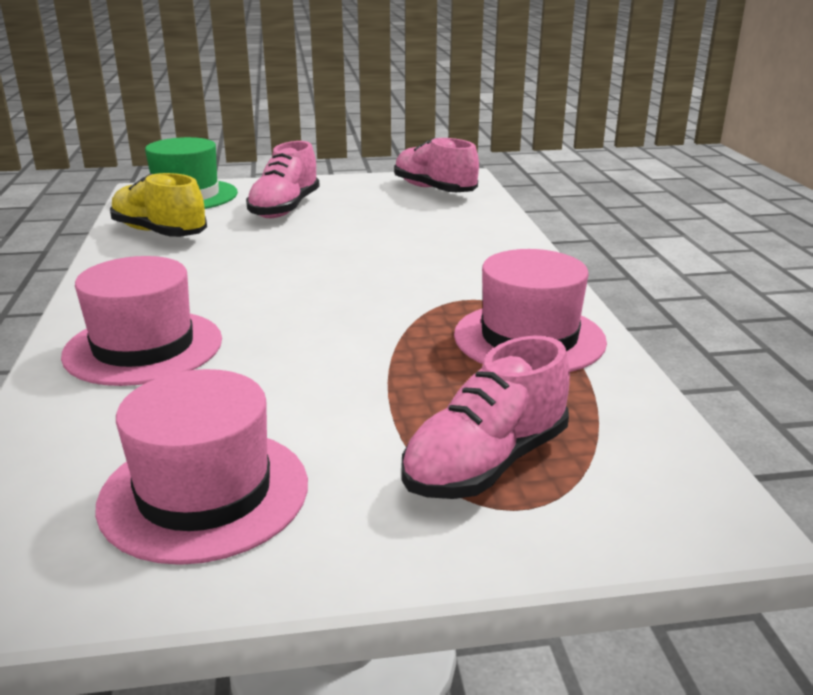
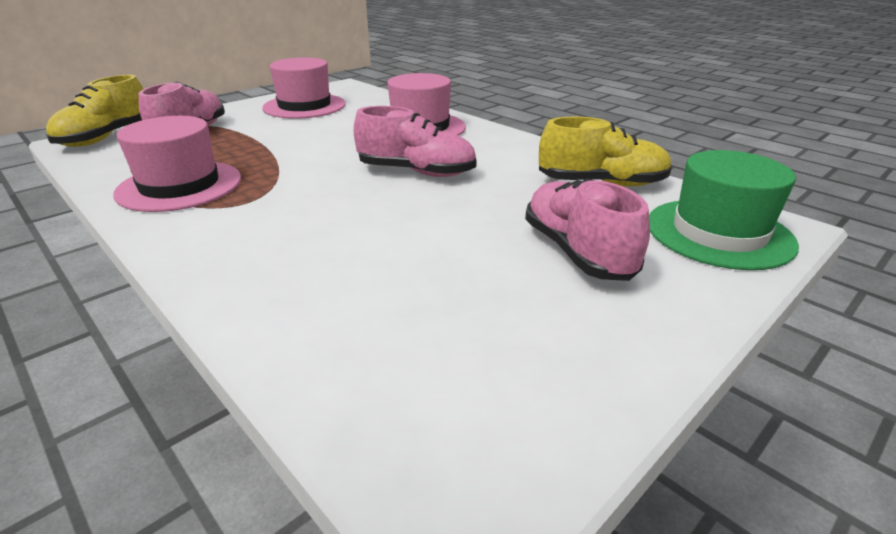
camera: 145 degrees right, 5 degrees up
pink shoe [394,137,479,192] -> pink shoe moved to [353,106,477,177]
none -> yellow shoe [46,75,143,147]

